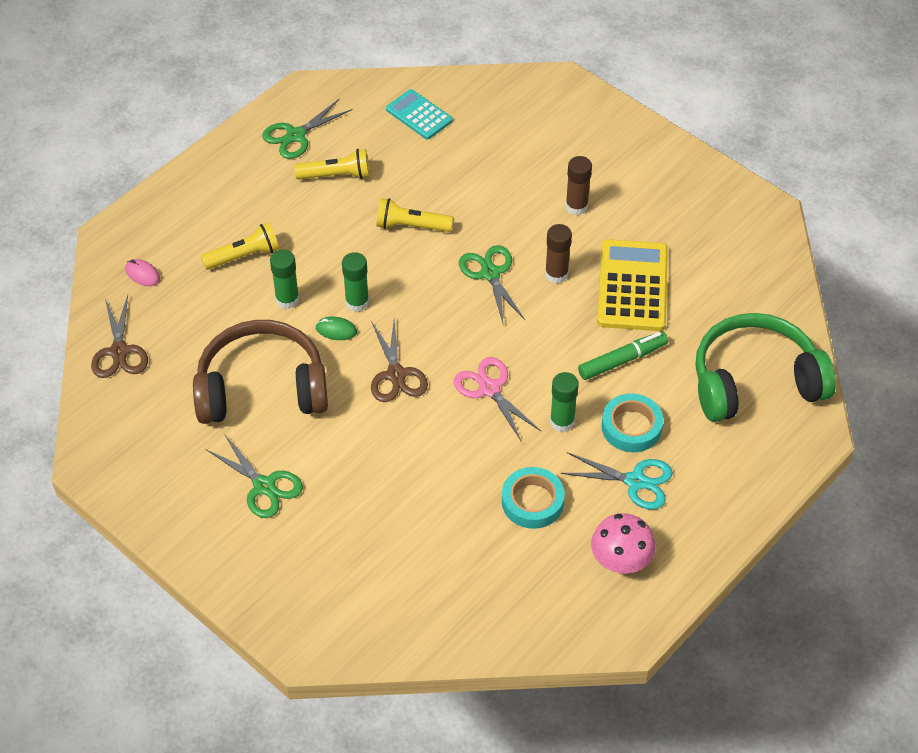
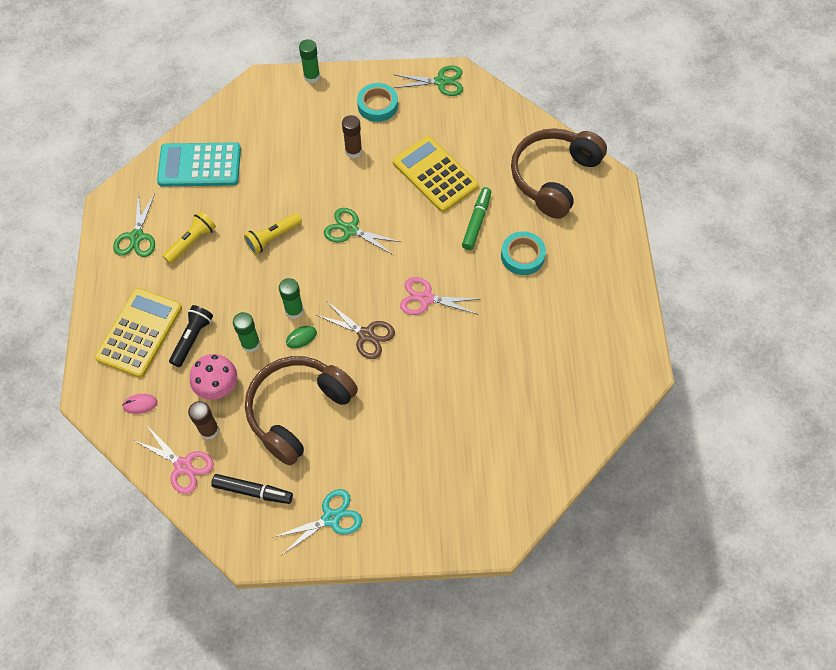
camera: 45 degrees left, 10 degrees up
brown scissors [91,295,148,378] -> pink scissors [134,427,214,494]
yellow flashlight [201,223,279,270] -> black flashlight [169,305,213,367]
green scissors [206,434,303,518] -> green scissors moved to [393,65,463,96]
turquoise calculator [386,89,453,139] -> turquoise calculator [157,142,241,187], size x1.66
turquoise tape [502,467,565,529] -> turquoise tape moved to [357,83,398,122]
brown glue stick [545,224,572,283] -> brown glue stick moved to [188,401,219,440]
green glue stick [550,372,579,432] -> green glue stick moved to [299,39,320,83]
turquoise scissors [561,452,673,510] -> turquoise scissors moved to [274,489,362,555]
pink mushroom [591,513,655,574] -> pink mushroom moved to [190,354,237,400]
green headphones [695,313,836,422] -> brown headphones [511,128,607,219]
none -> yellow calculator [95,288,182,378]
none -> black marker [211,474,293,504]

